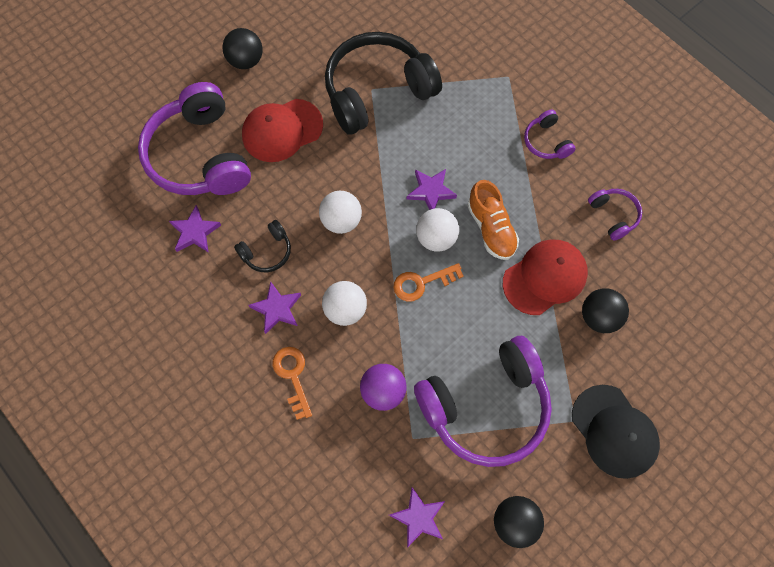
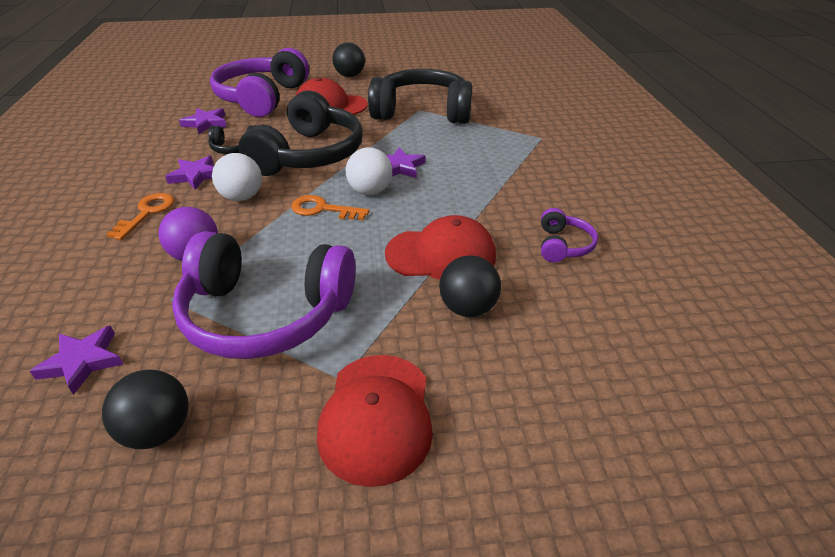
camera: 35 degrees right, 30 degrees down
white ball [319,191,362,234] -> black headphones [238,91,363,176]
orange shoe [467,180,519,260] -> none
purple headphones [524,110,576,159] -> none
black cap [572,385,660,479] -> red cap [317,355,433,487]

